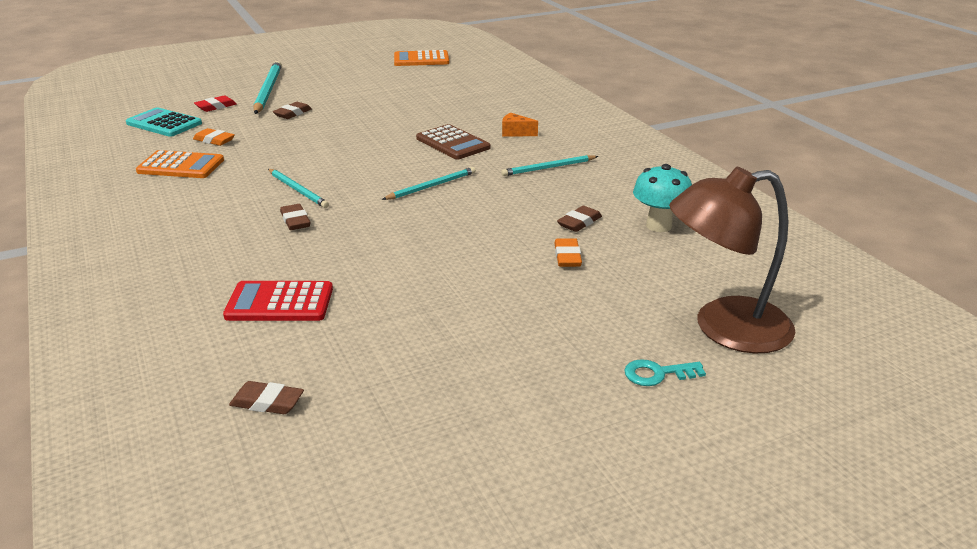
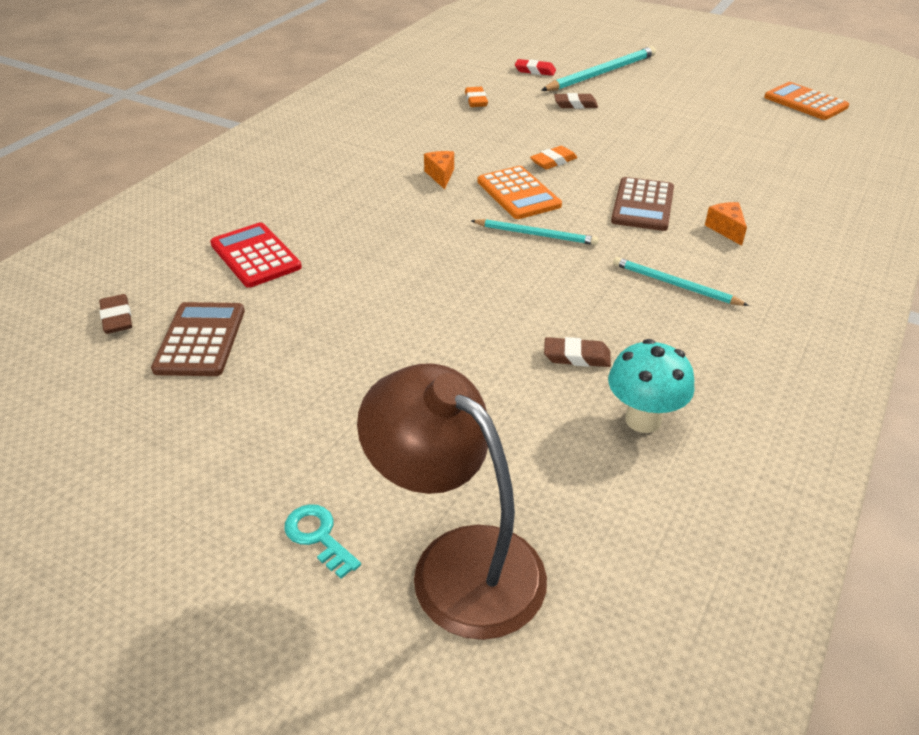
camera: 55 degrees right, 10 degrees up
turquoise calculator [126,107,202,137] -> none
orange calculator [136,150,224,178] -> orange calculator moved to [478,166,562,219]
turquoise pencil [268,169,329,208] -> orange cheese [424,151,454,189]
brown eraser [280,204,310,230] -> none
orange eraser [555,238,582,267] -> orange eraser moved to [530,146,577,170]
none -> brown calculator [151,302,245,376]

